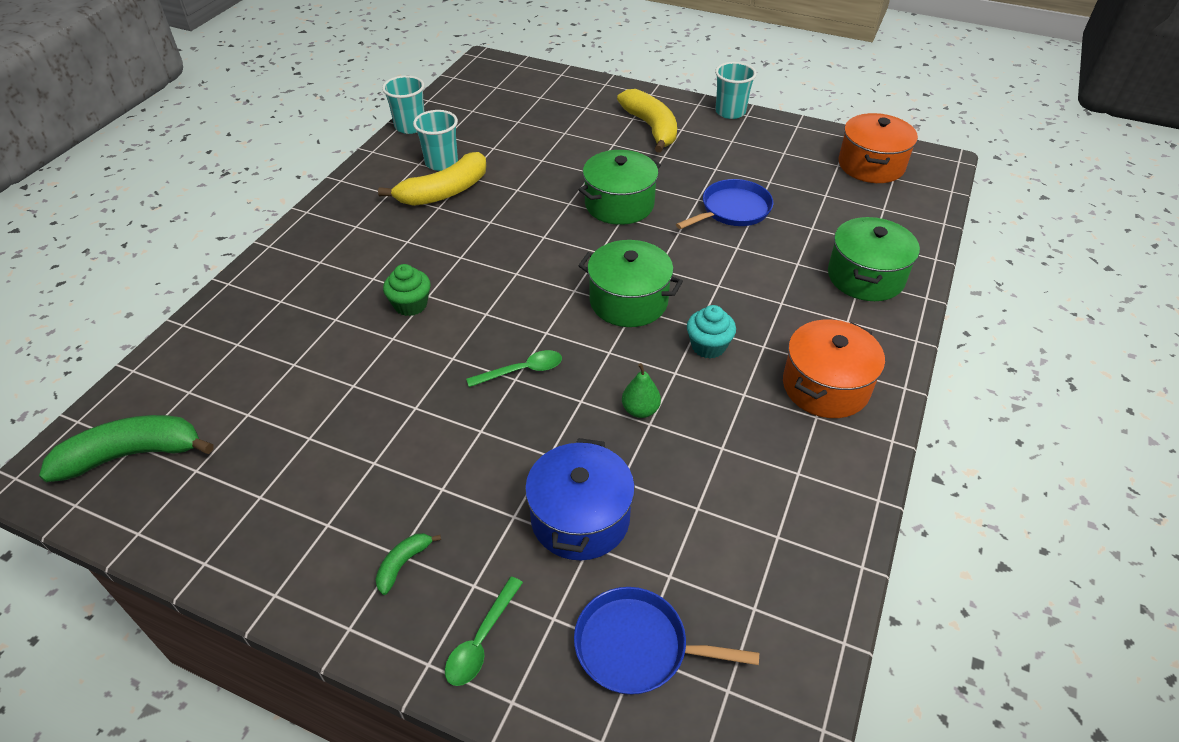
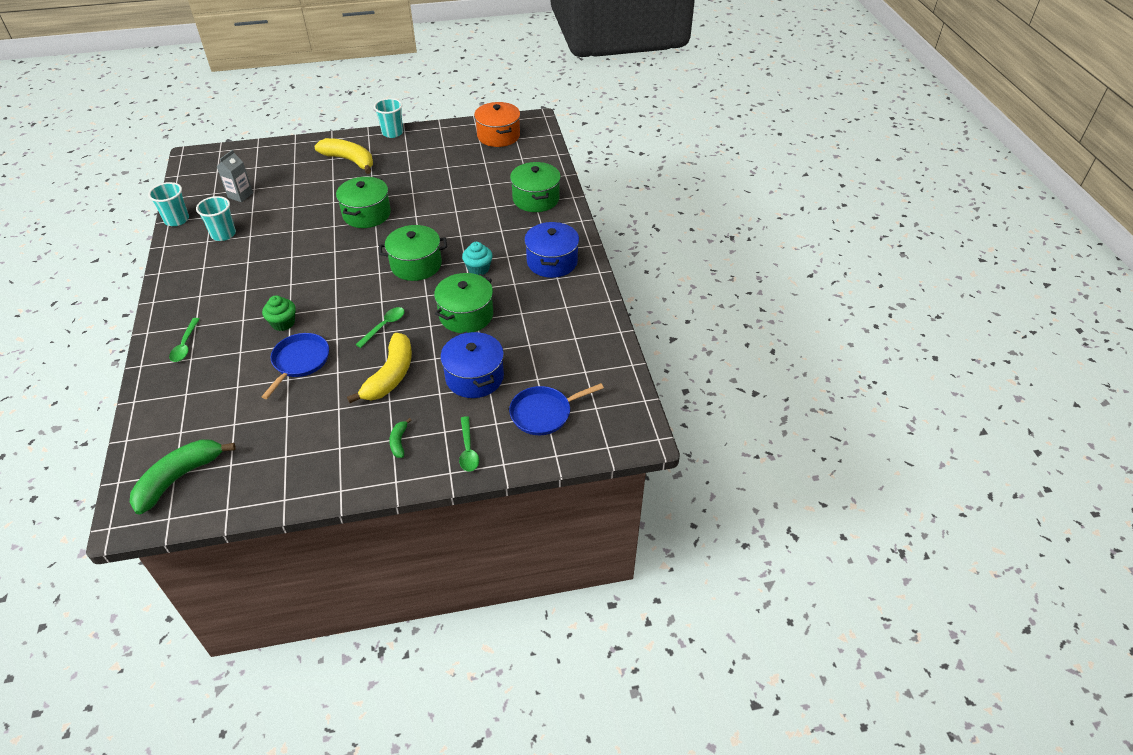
camera: 35 degrees left, 0 degrees up
yellow banana [378,152,486,206] -> yellow banana moved to [347,333,412,403]
green pear [622,363,661,418] -> green pot [434,273,493,333]
blue pan [676,179,773,229] -> blue pan moved to [262,333,329,399]
orange pot [783,320,885,418] -> blue pot [524,222,579,278]
none -> green spoon [169,318,199,362]
none -> grey carton [217,150,253,202]

